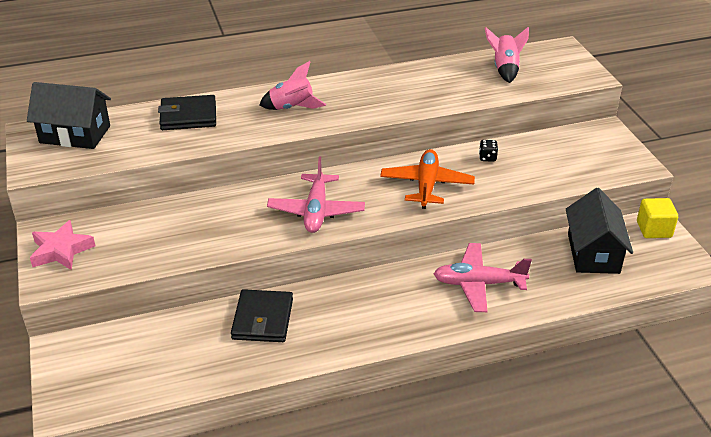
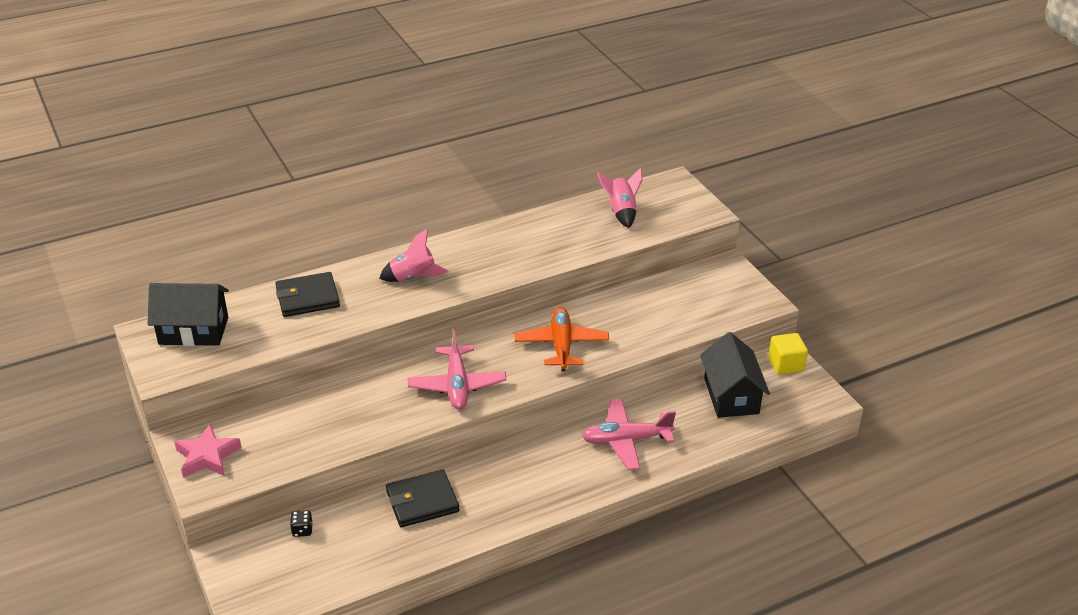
camera: 10 degrees left, 0 degrees up
black wallet [231,289,293,342] -> black wallet turned 75 degrees clockwise [386,469,459,527]
black dice [479,140,498,162] -> black dice moved to [290,510,313,537]

